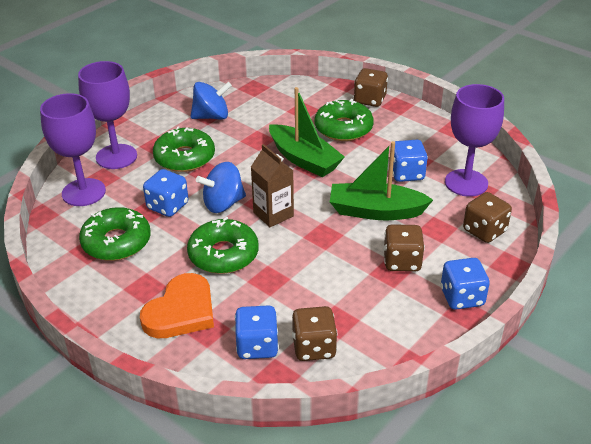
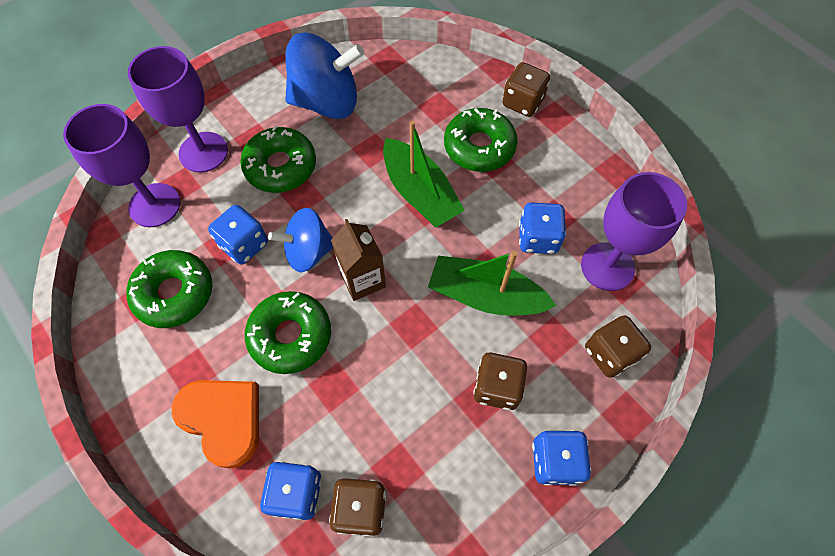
camera: 10 degrees right, 25 degrees up
orange heart [140,273,214,338] -> orange heart turned 90 degrees counterclockwise [171,380,259,469]
blue spinning top [190,82,232,120] -> blue spinning top [285,32,364,119], size x1.57

